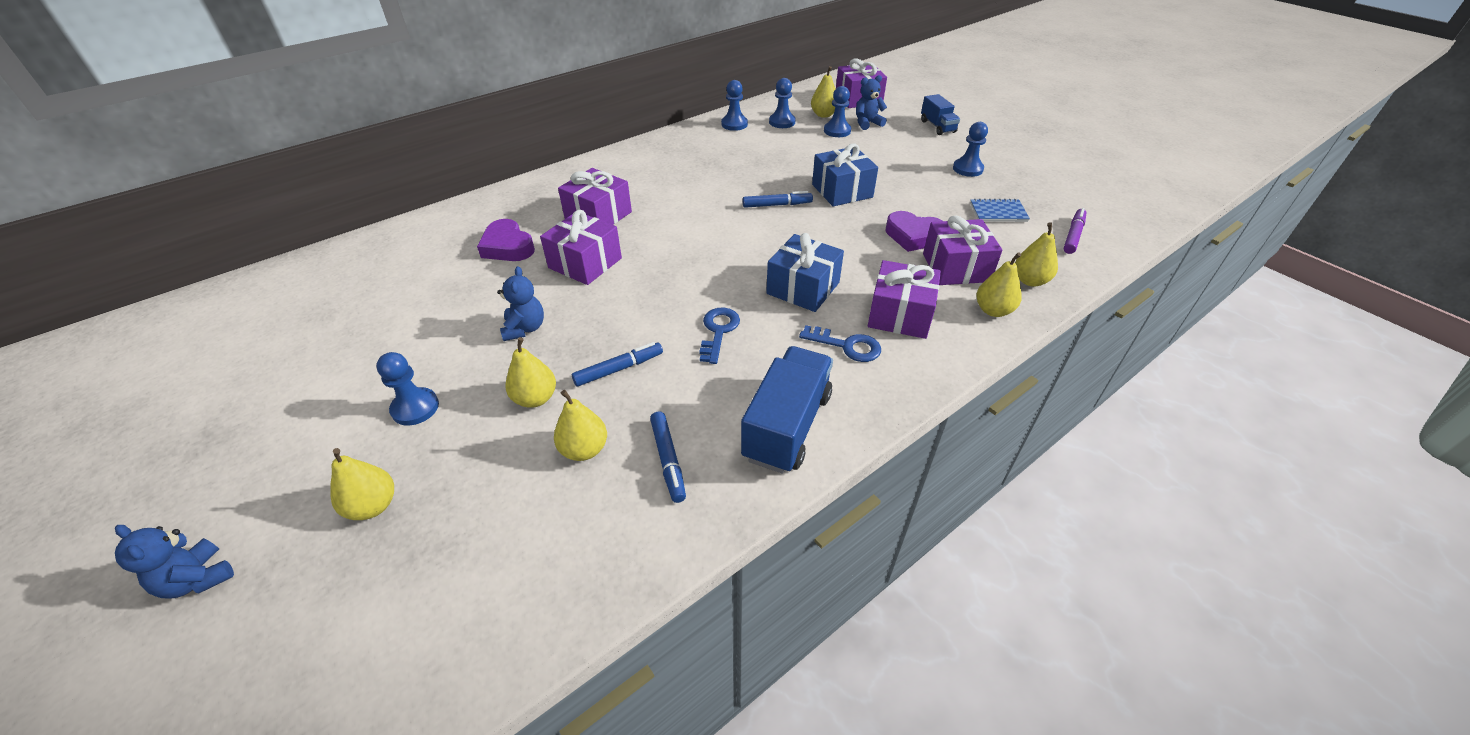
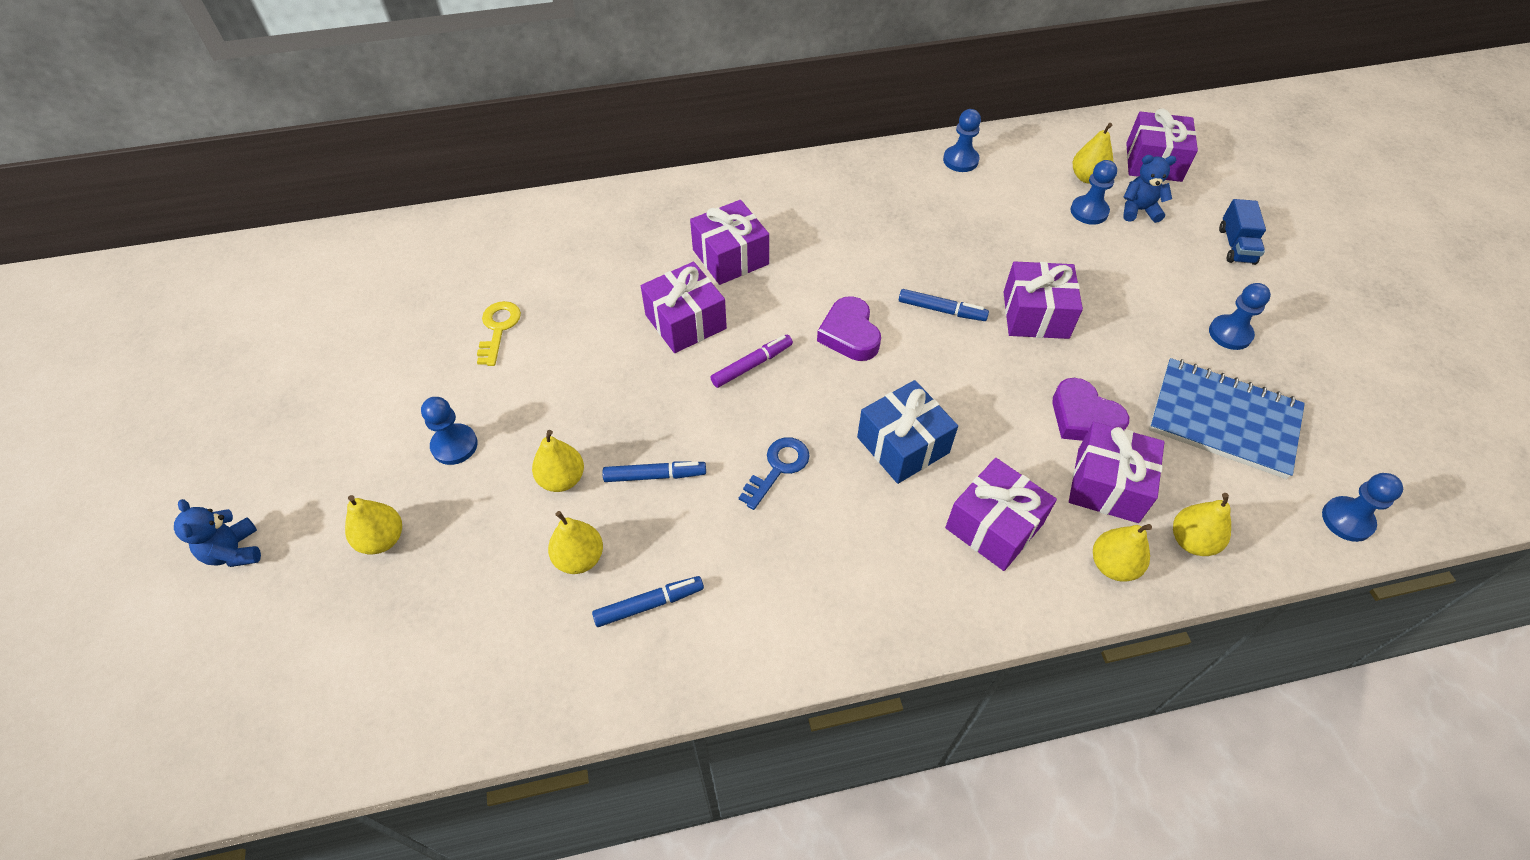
camera: 25 degrees right, 10 degrees up
purple heart [477,219,535,261] -> purple heart moved to [817,296,881,361]
blue teddy bear [497,266,544,341] -> none
blue marker [650,411,686,503] -> blue marker turned 120 degrees counterclockwise [592,576,704,627]
blue truck [741,346,833,473] -> none
blue pawn [769,78,796,128] -> blue pawn moved to [1322,473,1403,542]
blue key [799,325,881,362] -> none
blue gift [812,144,878,206] -> purple gift [1003,261,1083,339]
blue notebook [970,198,1030,222] -> blue notebook [1149,358,1305,479], size x1.96
purple marker [1064,208,1087,254] -> purple marker moved to [710,335,793,388]
none -> yellow key [477,301,521,366]

